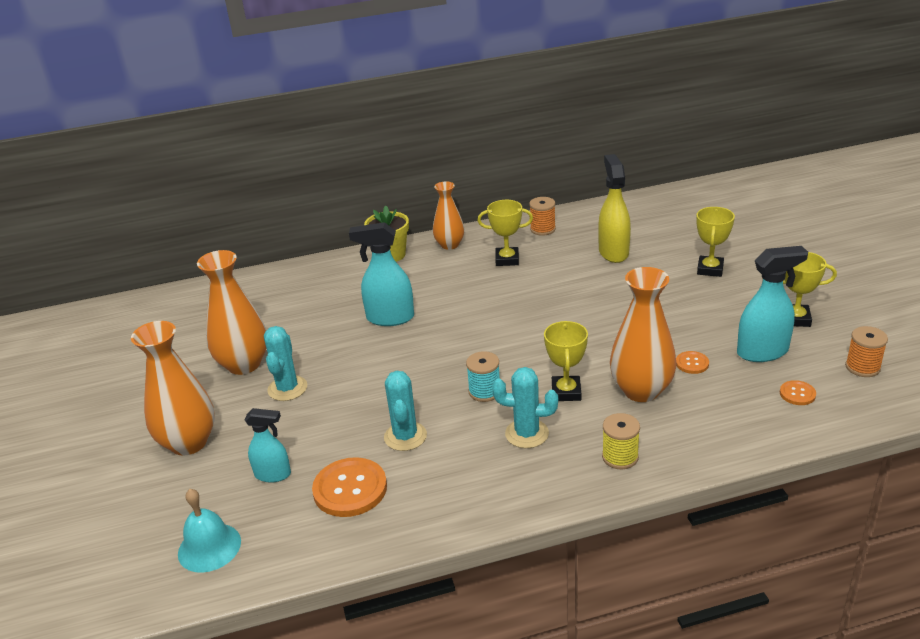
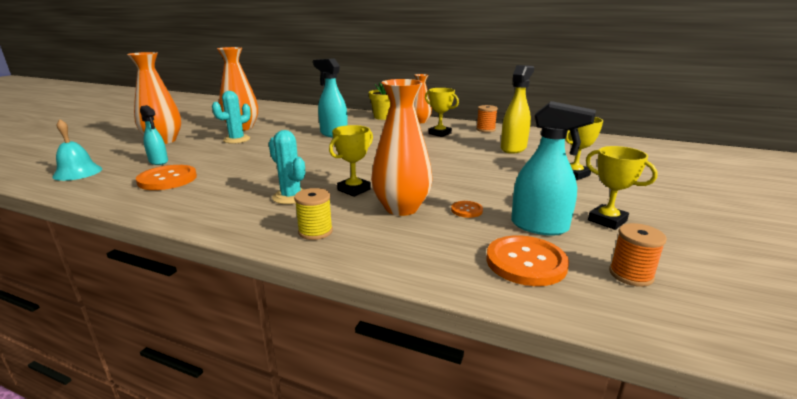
camera: 35 degrees right, 10 degrees down
turquoise cactus [384,371,427,451] -> none
turquoise spool [466,351,500,402] -> none
orange button [780,380,816,405] -> orange button [487,235,569,286], size x2.01

